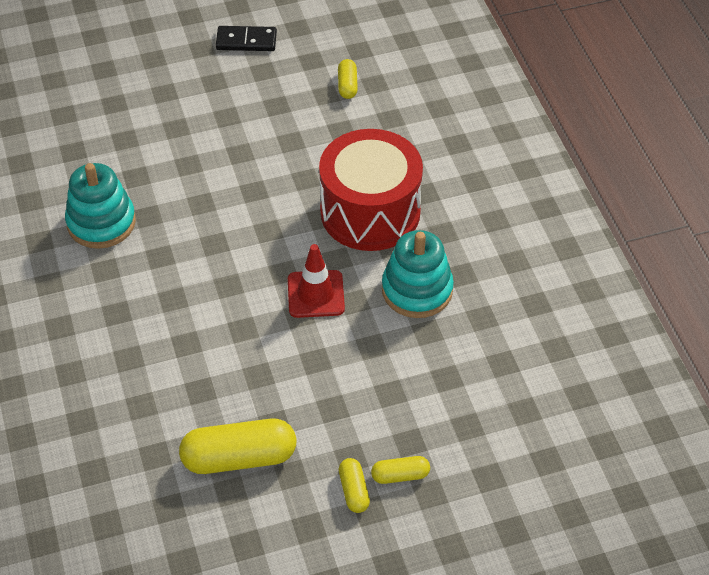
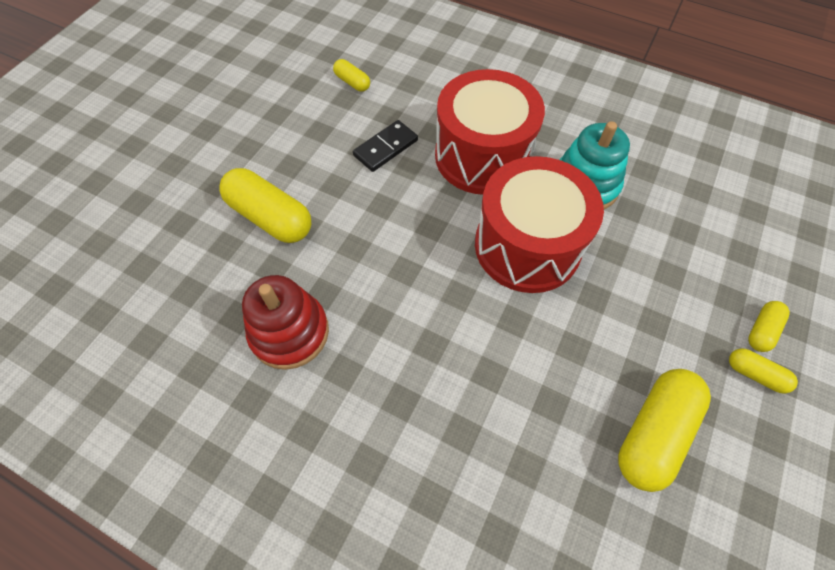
camera: 45 degrees left, 10 degrees up
turquoise stacking toy [65,163,136,249] -> red stacking toy [242,275,329,370]
black domino [216,26,277,51] -> black domino moved to [353,120,418,172]
red traffic cone [288,244,345,318] -> red drum [475,156,604,293]
none -> yellow capsule [219,168,311,243]

